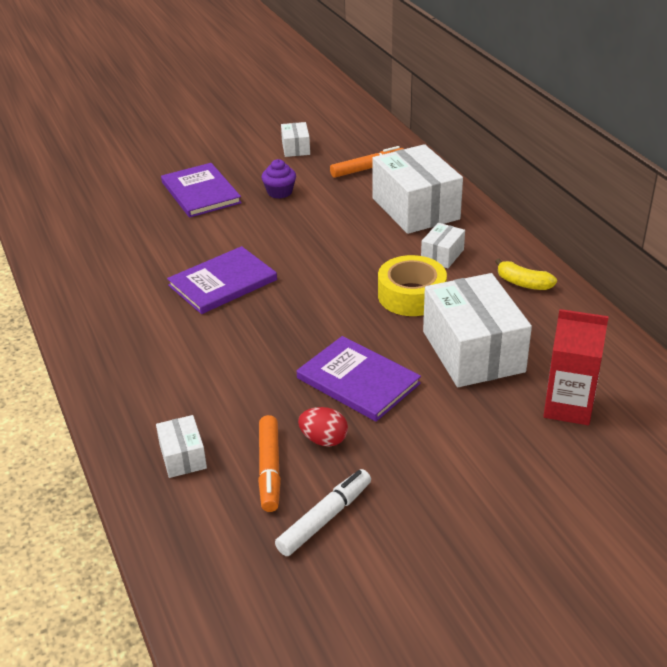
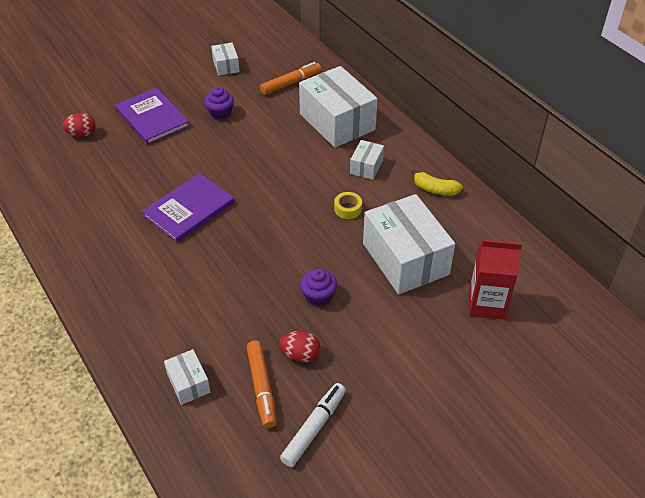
camera: 10 degrees left, 10 degrees up
purple book [297,336,421,422] -> purple cupcake [300,268,337,306]
yellow tape [378,255,447,316] -> yellow tape [334,192,362,219], size x0.50
none -> red egg [62,113,96,137]

